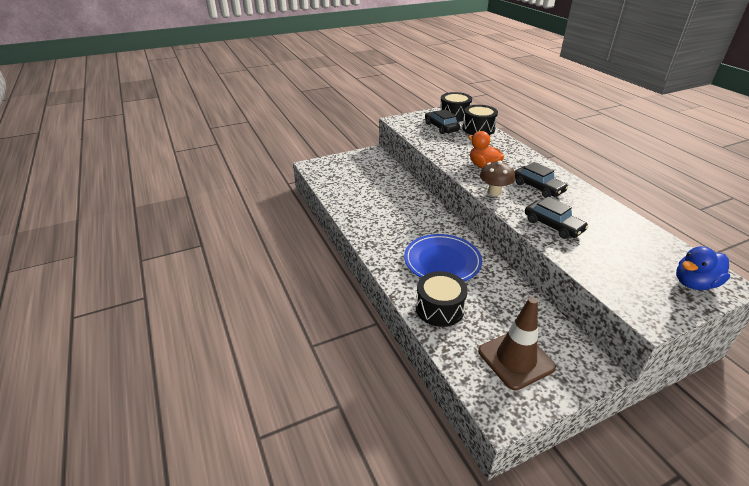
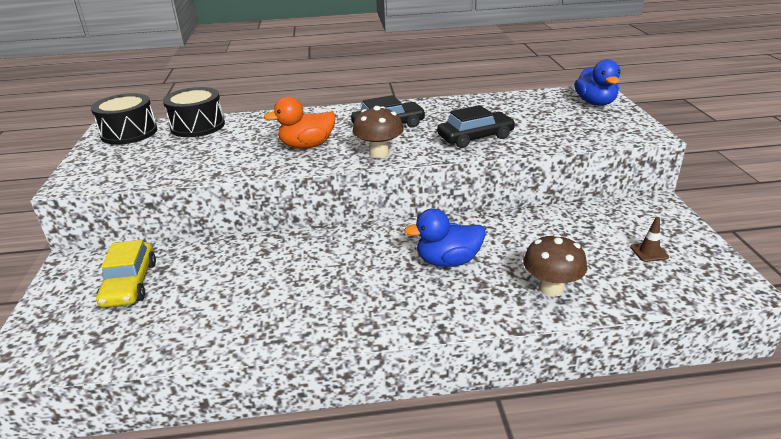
camera: 70 degrees left, 5 degrees down
blue plate [404,234,482,281] -> blue duck [404,208,485,267]
black drum [416,271,468,327] -> brown mushroom [523,234,587,297]
black car [425,109,460,134] -> none
brown traffic cone [478,297,556,390] -> brown traffic cone [630,217,669,262], size x0.40
none -> yellow car [96,240,156,307]

